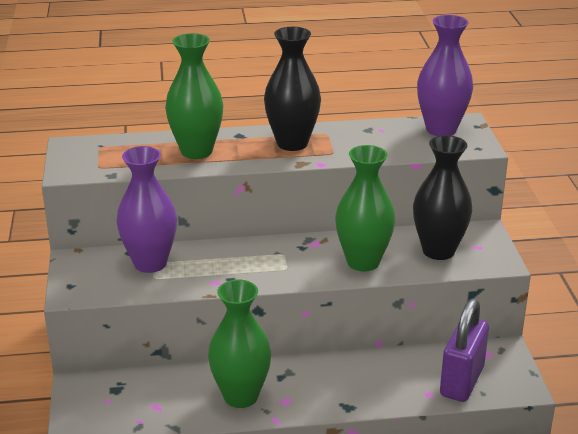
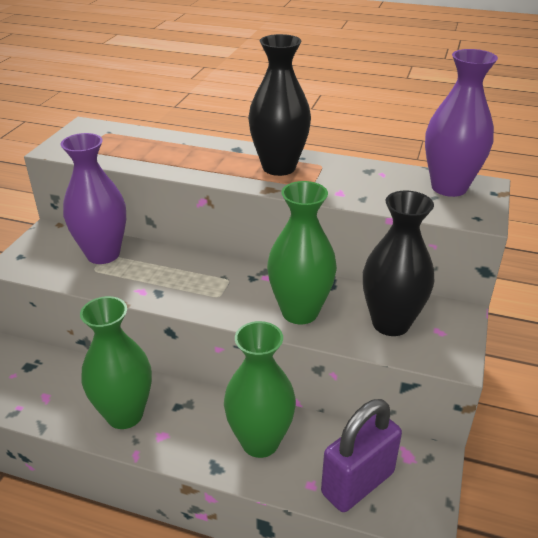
camera: 25 degrees right, 5 degrees up
green vase [165,33,223,159] -> green vase moved to [224,321,296,458]

